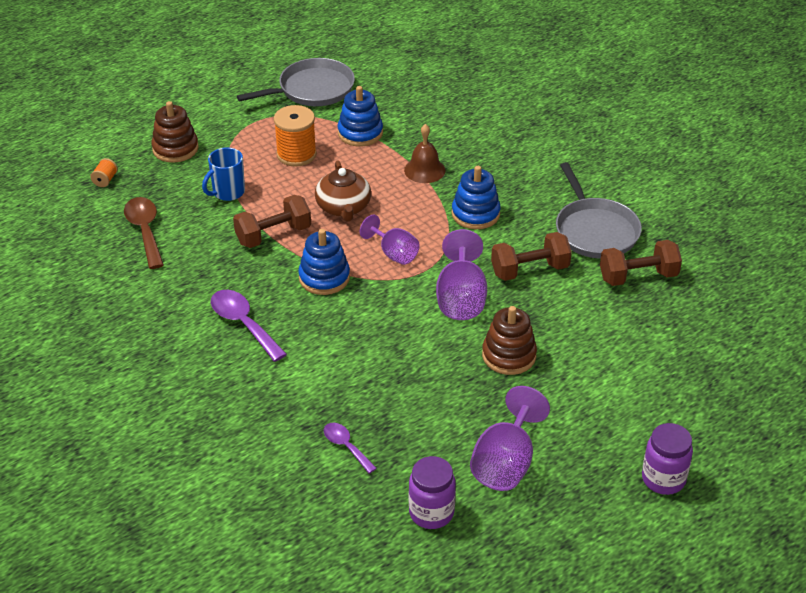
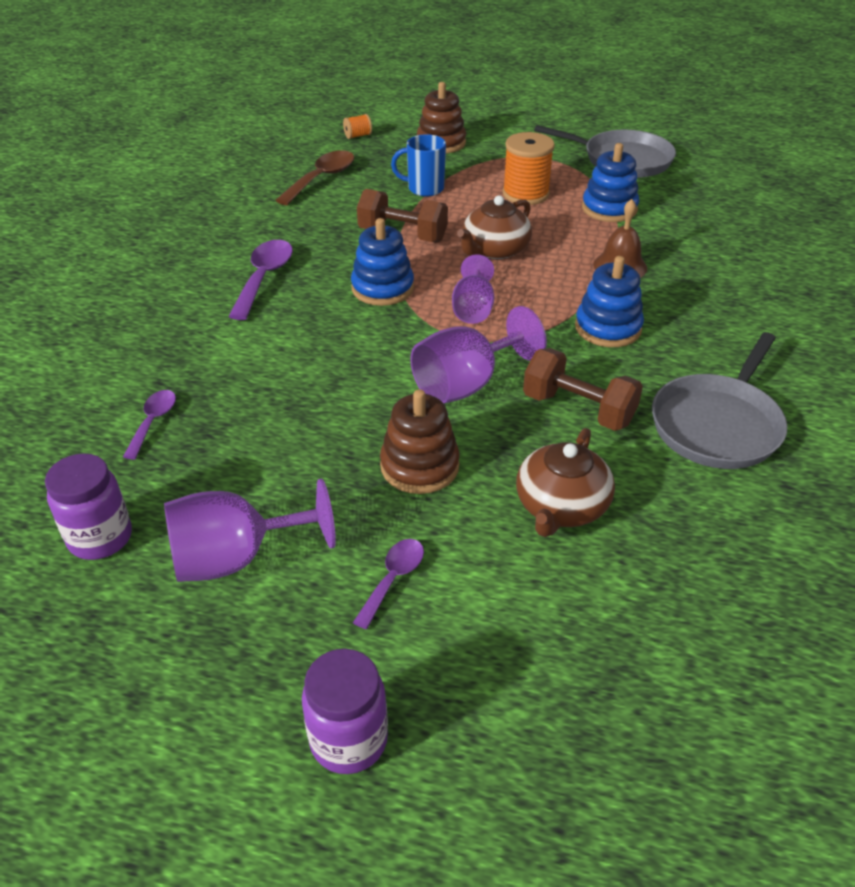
camera: 50 degrees right, 0 degrees up
brown dumbbell [600,240,682,286] -> none
none -> purple spoon [353,539,424,629]
none -> brown teapot [516,428,615,537]

